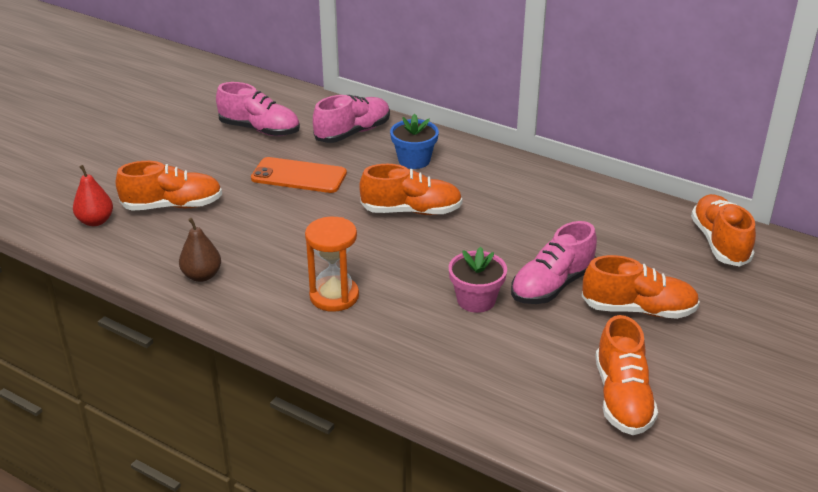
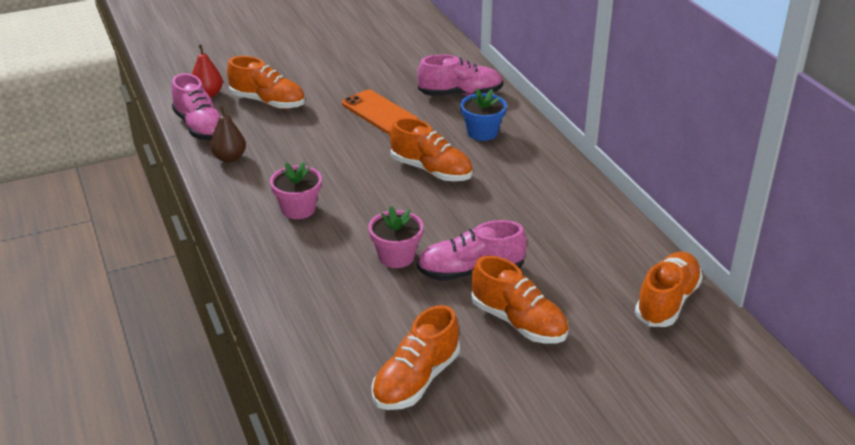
camera: 35 degrees right, 0 degrees up
pink shoe [216,82,300,136] -> pink shoe moved to [172,73,221,141]
orange hourglass [305,217,359,312] -> pink flower pot [270,162,322,219]

